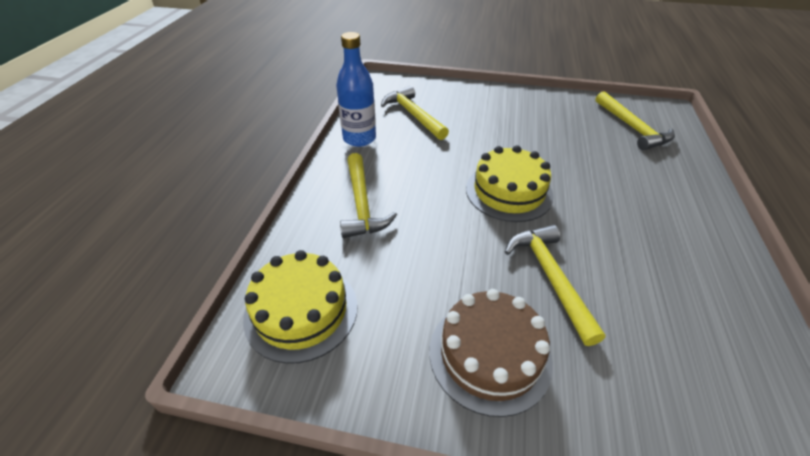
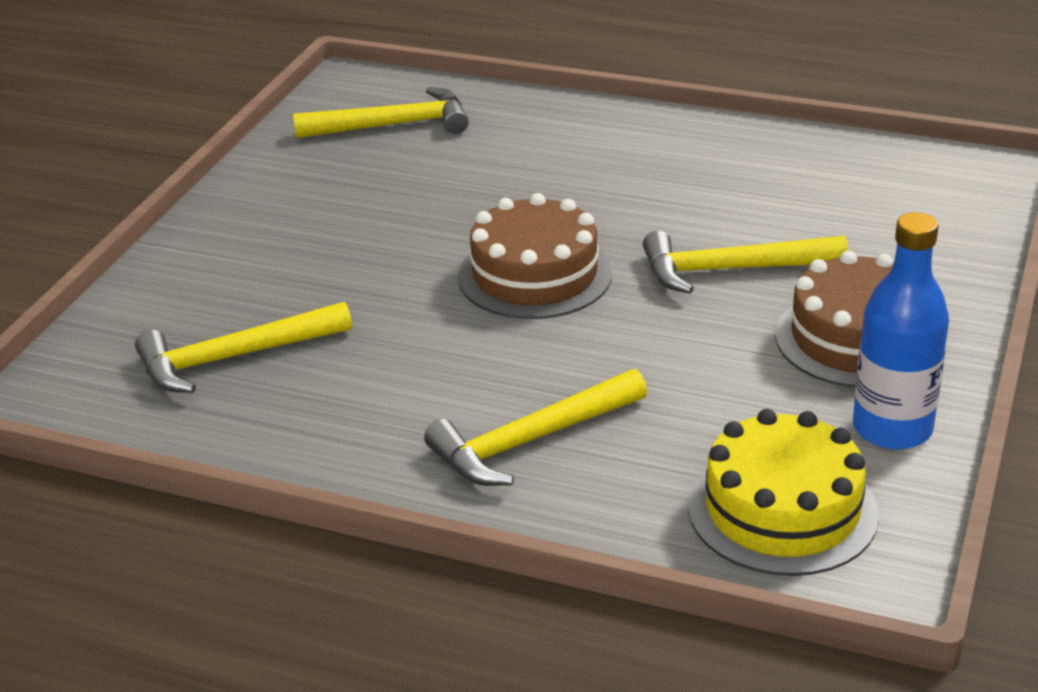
camera: 80 degrees left, 10 degrees down
blue bottle [336,32,376,147] -> blue bottle moved to [853,212,949,450]
yellow hammer [340,153,397,238] -> yellow hammer turned 150 degrees clockwise [424,369,647,486]
yellow cake [466,145,554,222] -> brown cake [458,193,612,319]

